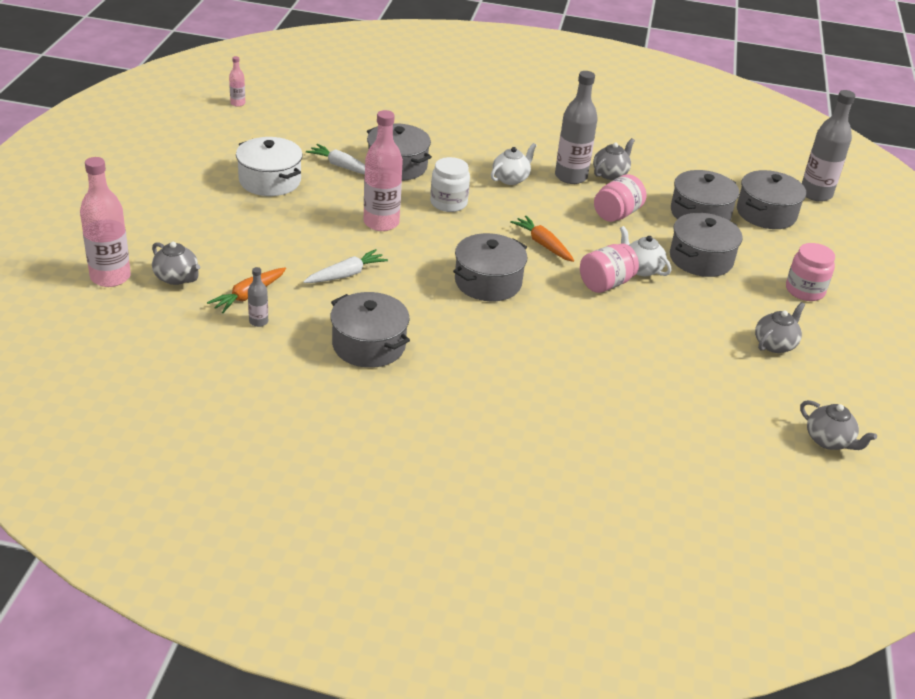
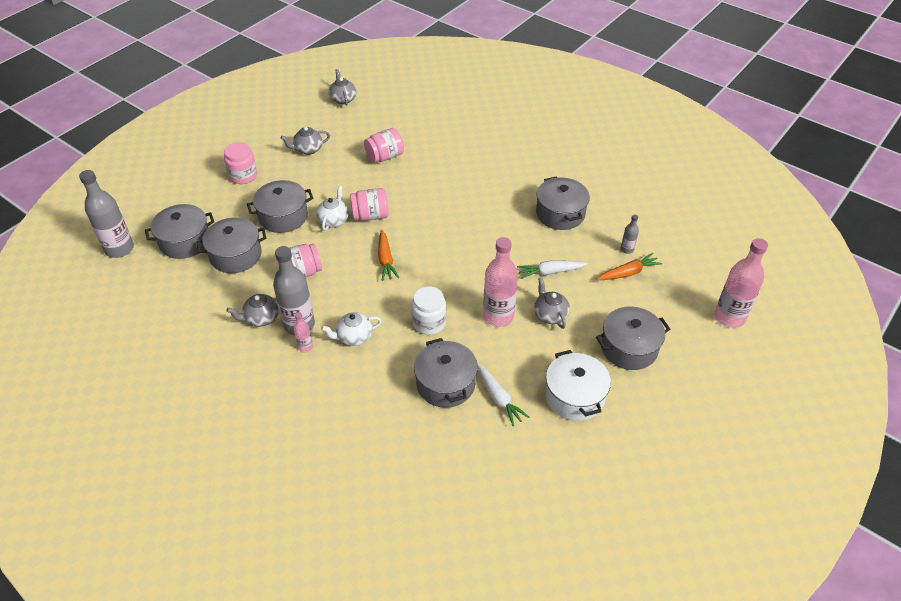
camera: 150 degrees left, 10 degrees up
grey teapot [152,242,200,285] -> grey teapot moved to [534,277,570,329]
pink bottle [229,56,245,107] -> pink bottle moved to [294,312,313,352]
grey pot [453,233,527,301] -> grey pot moved to [596,306,670,370]
white teapot [620,226,671,276] -> white teapot turned 150 degrees counterclockwise [316,186,348,231]
none -> pink jar [364,128,404,163]

